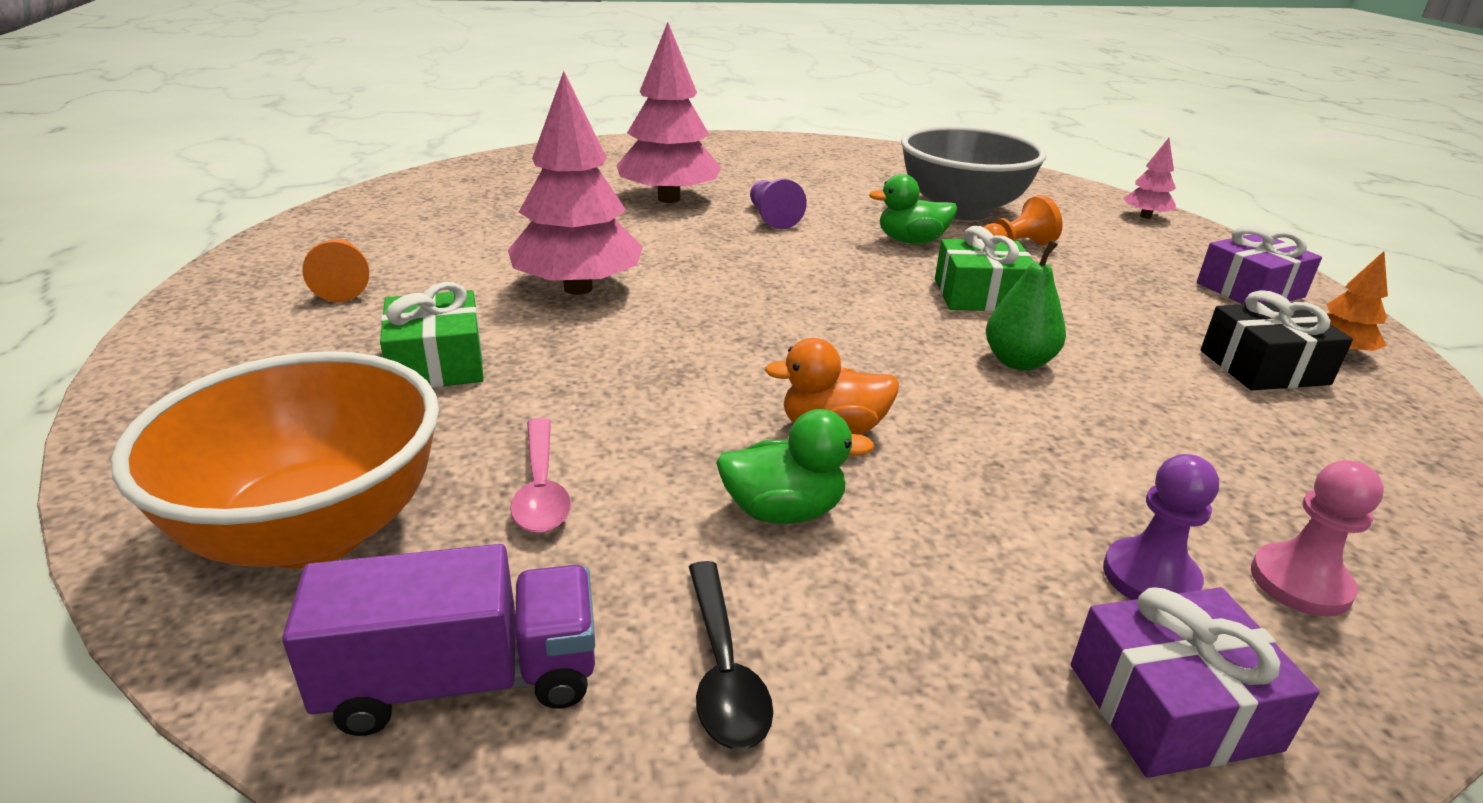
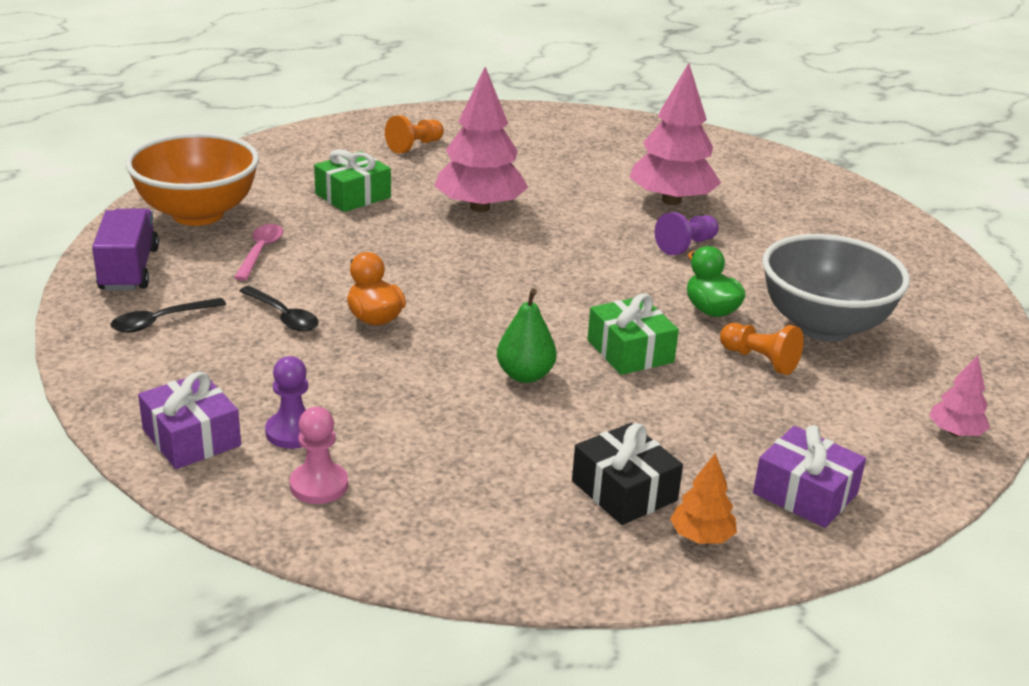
camera: 65 degrees right, 0 degrees up
purple truck [282,544,596,736] -> purple truck turned 150 degrees counterclockwise [92,209,159,291]
pink spoon [510,418,571,533] -> pink spoon turned 135 degrees clockwise [234,224,283,281]
green duck [716,409,874,524] -> black spoon [239,286,319,332]

